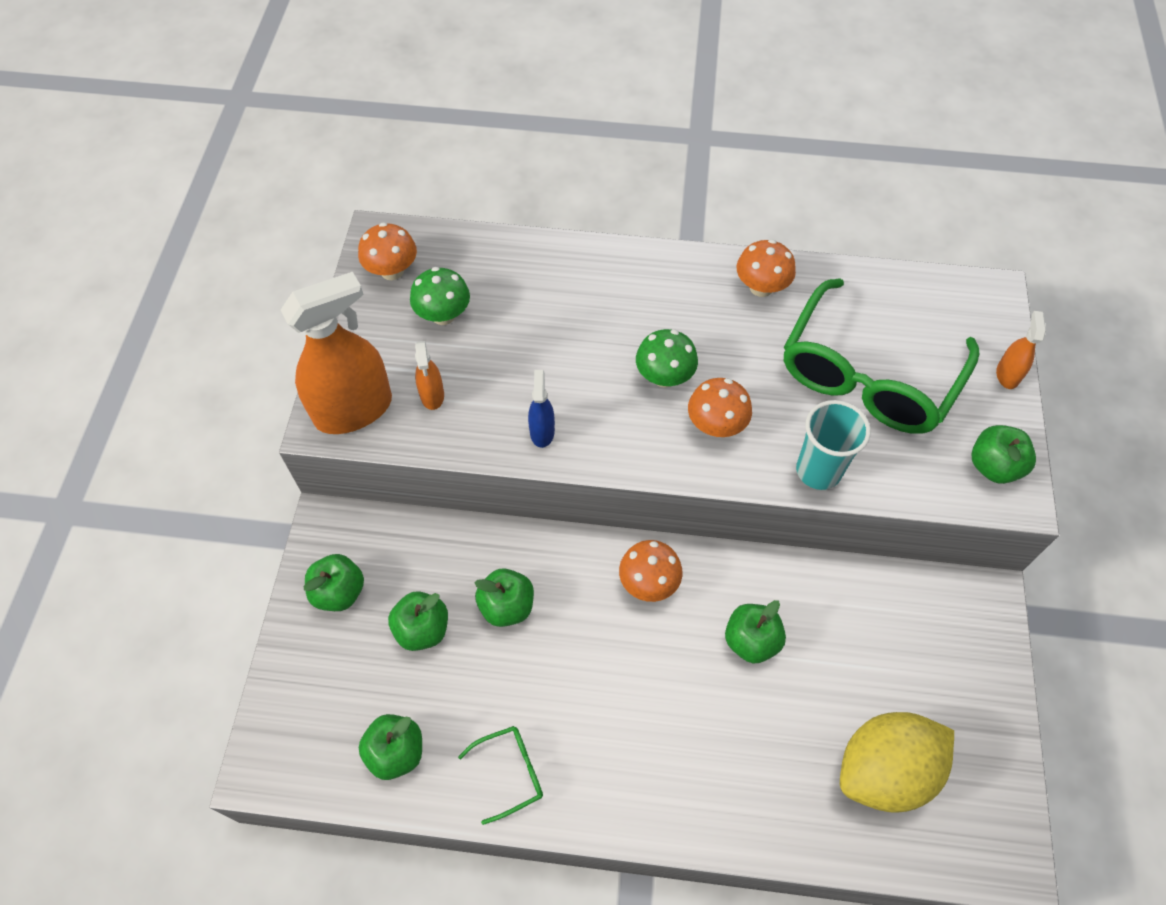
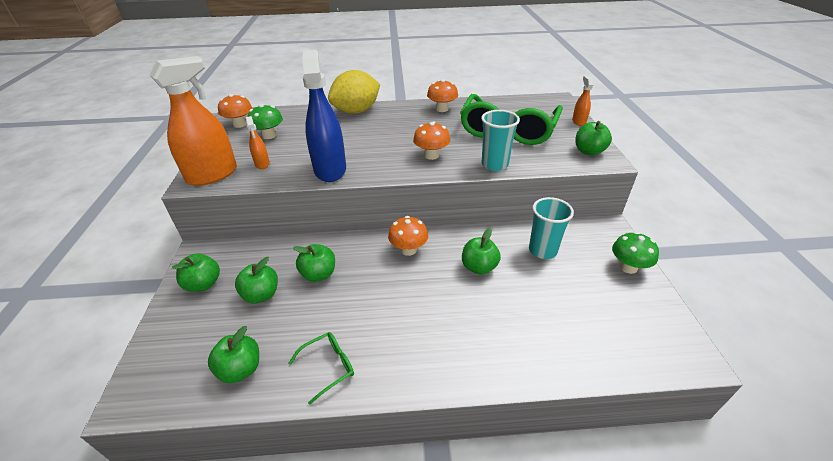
camera: 10 degrees left, 20 degrees down
blue spray bottle [528,370,555,448] -> blue spray bottle [302,50,346,182], size x2.19
green mushroom [636,329,698,388] -> green mushroom moved to [612,232,659,274]
yellow lemon [840,712,954,813] -> yellow lemon moved to [328,70,380,114]
none -> turquoise cup [529,197,574,259]

